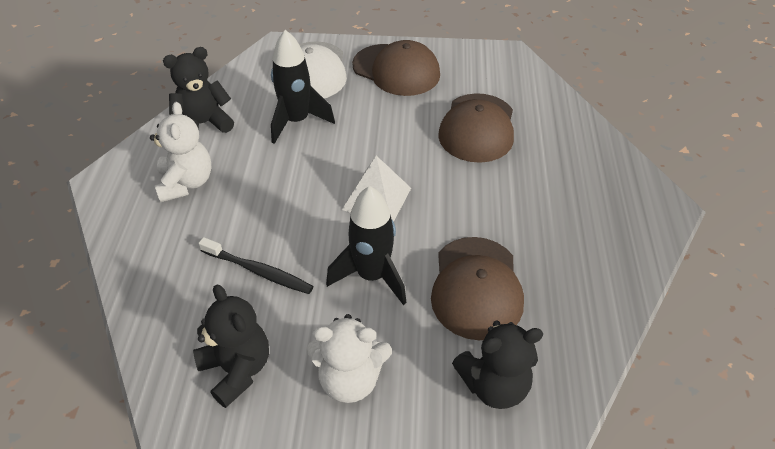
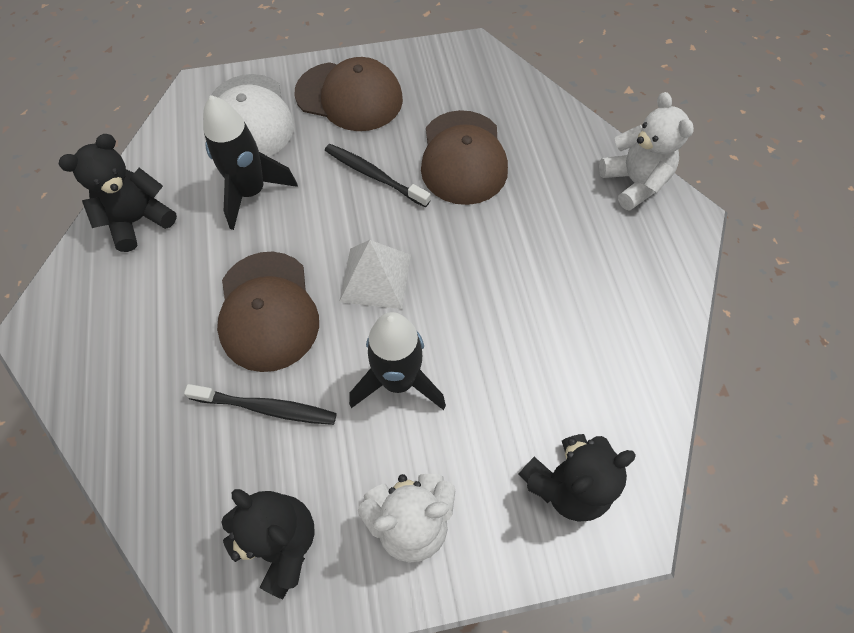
camera: 15 degrees left, 15 degrees up
white teddy bear [150,102,212,203] -> white teddy bear moved to [599,92,694,211]
brown cap [431,237,524,340] -> brown cap moved to [217,252,319,372]
none -> black toothbrush [325,144,431,207]

